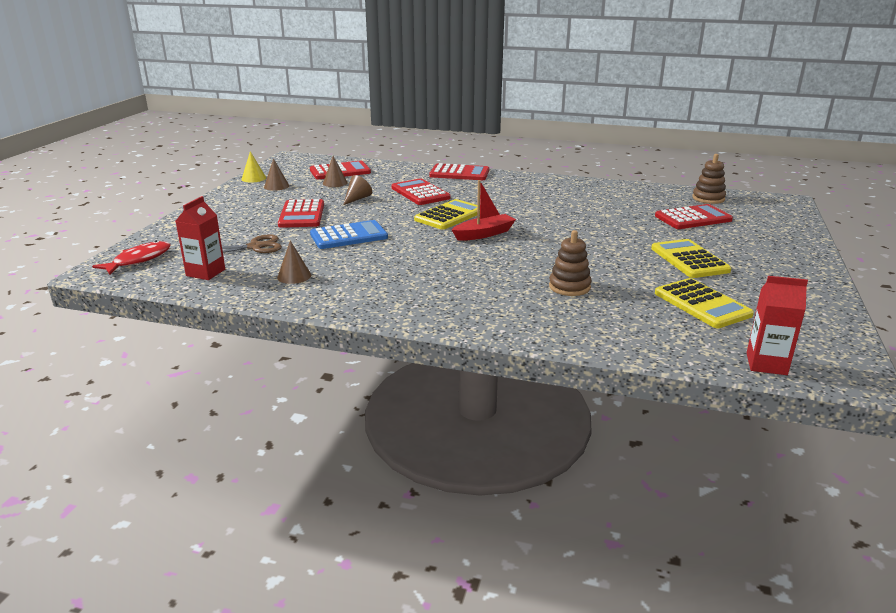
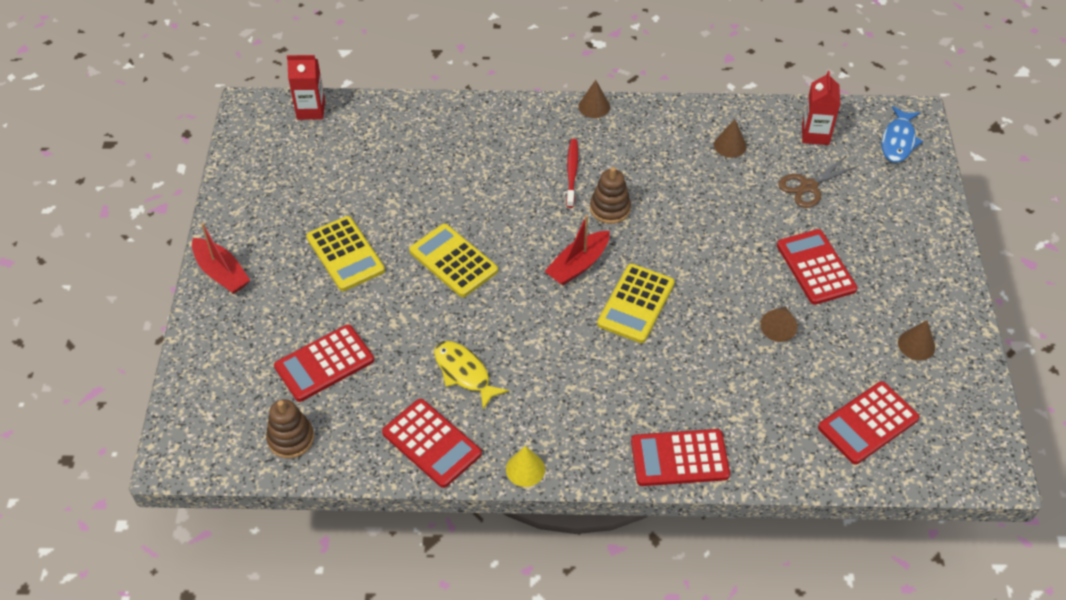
camera: 165 degrees right, 25 degrees up
red fish [92,241,171,275] -> blue fish [881,106,923,163]
yellow cone [241,151,266,182] -> yellow cone moved to [506,446,545,487]
blue calculator [310,220,388,249] -> none
brown cone [323,156,348,187] -> brown cone moved to [578,80,610,118]
red calculator [392,178,451,205] -> red calculator moved to [382,399,482,488]
brown stacking toy [549,230,591,296] -> brown stacking toy moved to [590,167,631,224]
yellow calculator [655,278,754,328] -> yellow calculator moved to [409,224,498,297]
none -> red boat [192,223,250,294]
none -> yellow fish [434,341,509,410]
none -> red toothbrush [566,139,578,208]

